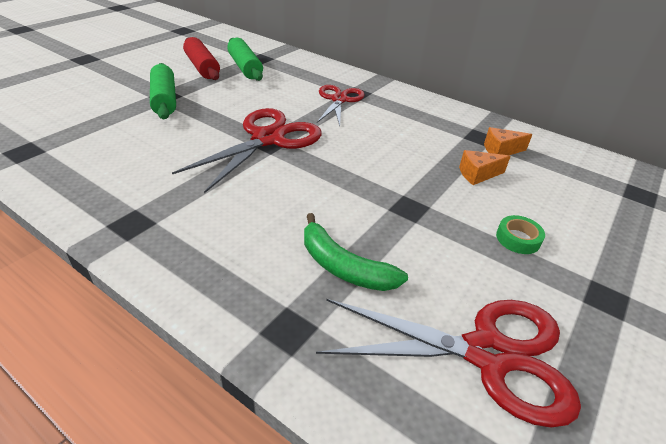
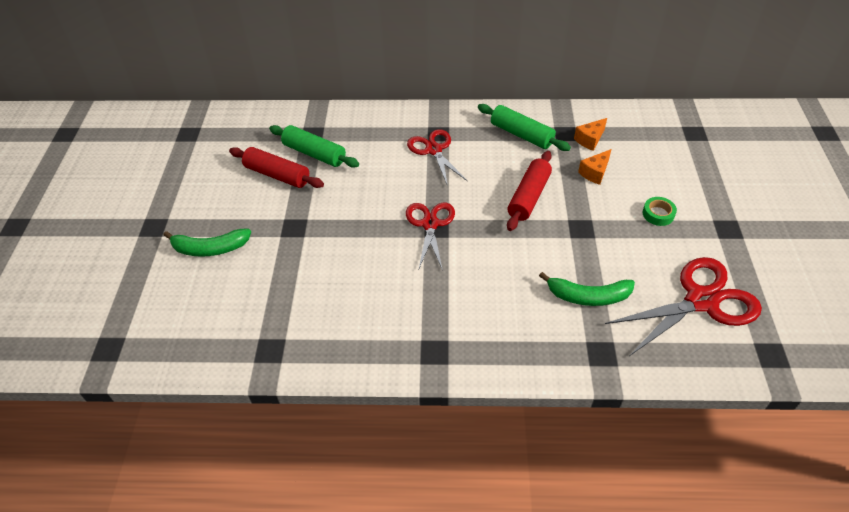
camera: 30 degrees left, 10 degrees up
green rolling pin [150,63,176,119] -> green rolling pin moved to [478,104,571,151]
red scissors [172,108,322,193] -> red scissors [406,203,455,271], size x0.64
none -> green banana [163,229,251,257]
none -> red rolling pin [507,151,552,231]

